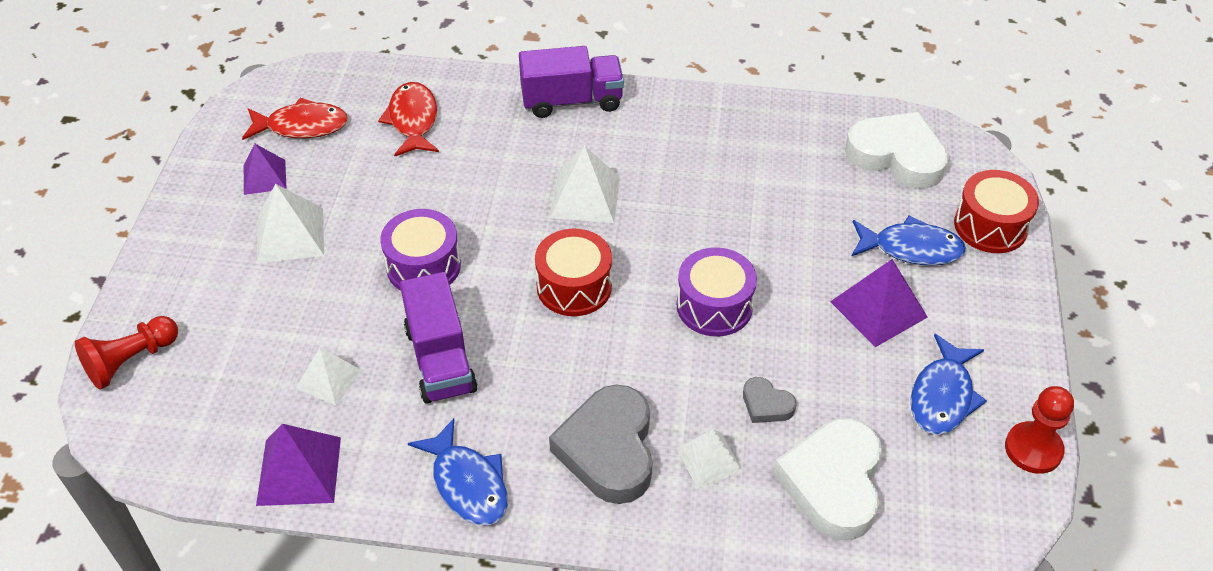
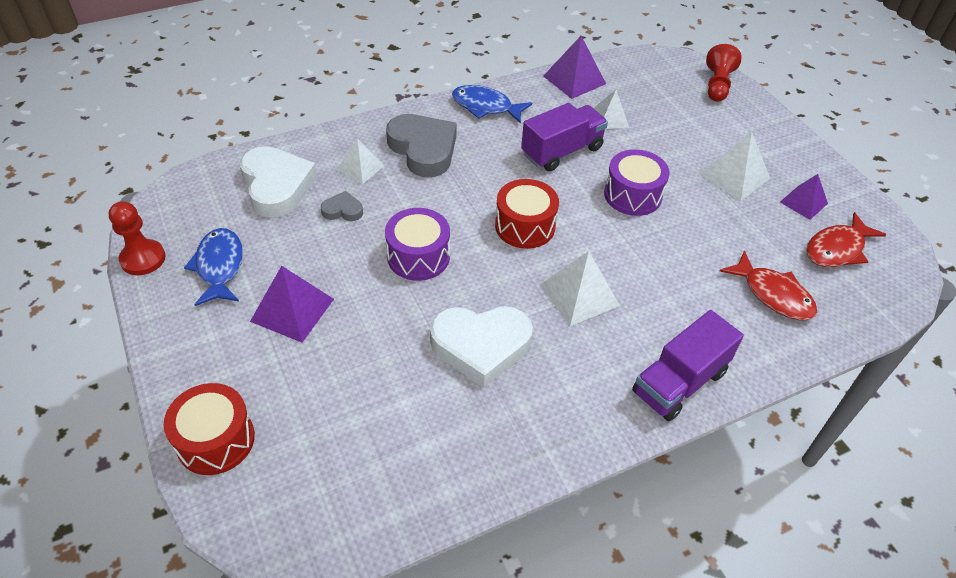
camera: 145 degrees right, 0 degrees up
purple truck [400,272,478,404] -> purple truck turned 105 degrees clockwise [521,103,608,171]
white heart [845,112,949,189] -> white heart moved to [430,306,533,388]
blue fish [851,216,966,266] -> none

